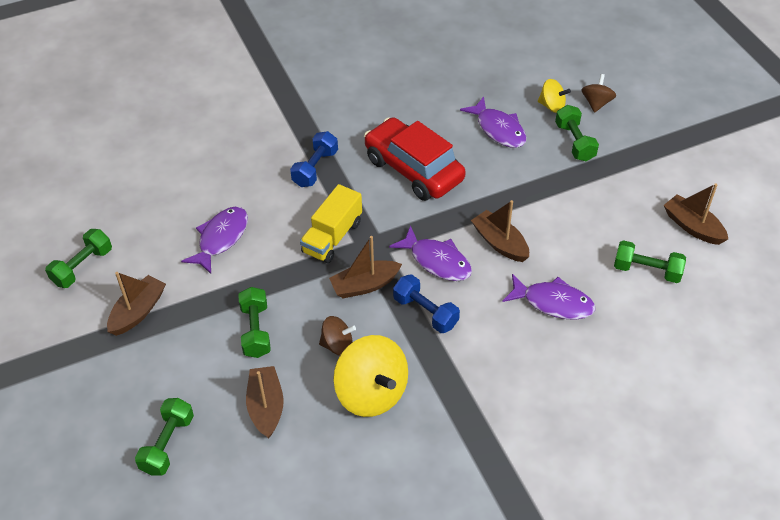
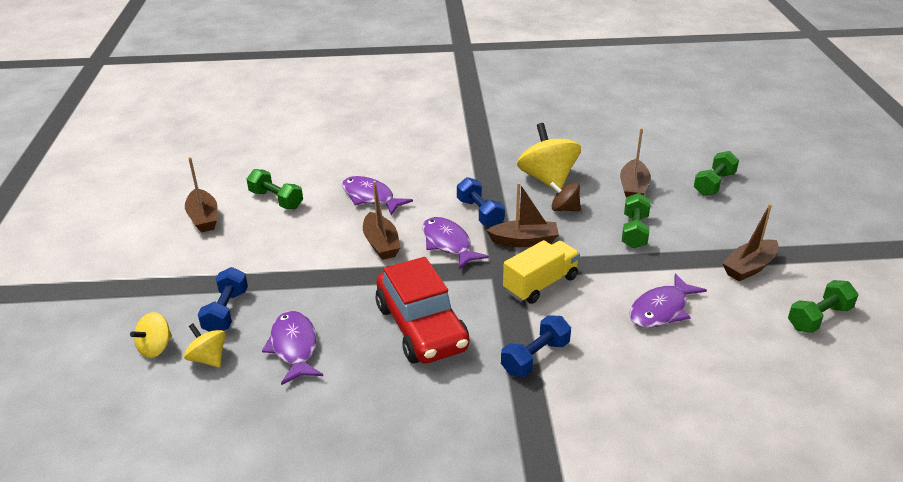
camera: 160 degrees left, 15 degrees down
green dumbbell [555,105,599,161] -> blue dumbbell [198,267,248,331]
brown spinning top [581,74,616,113] -> yellow spinning top [130,312,172,358]

